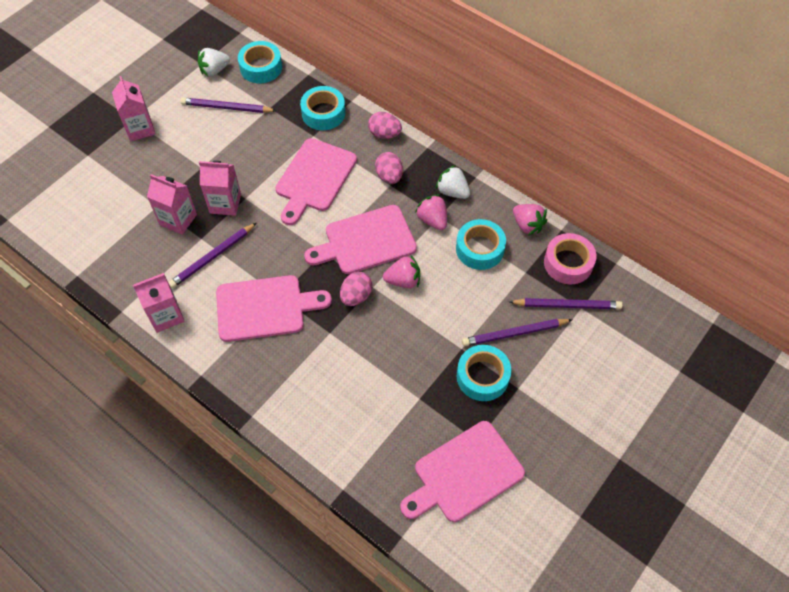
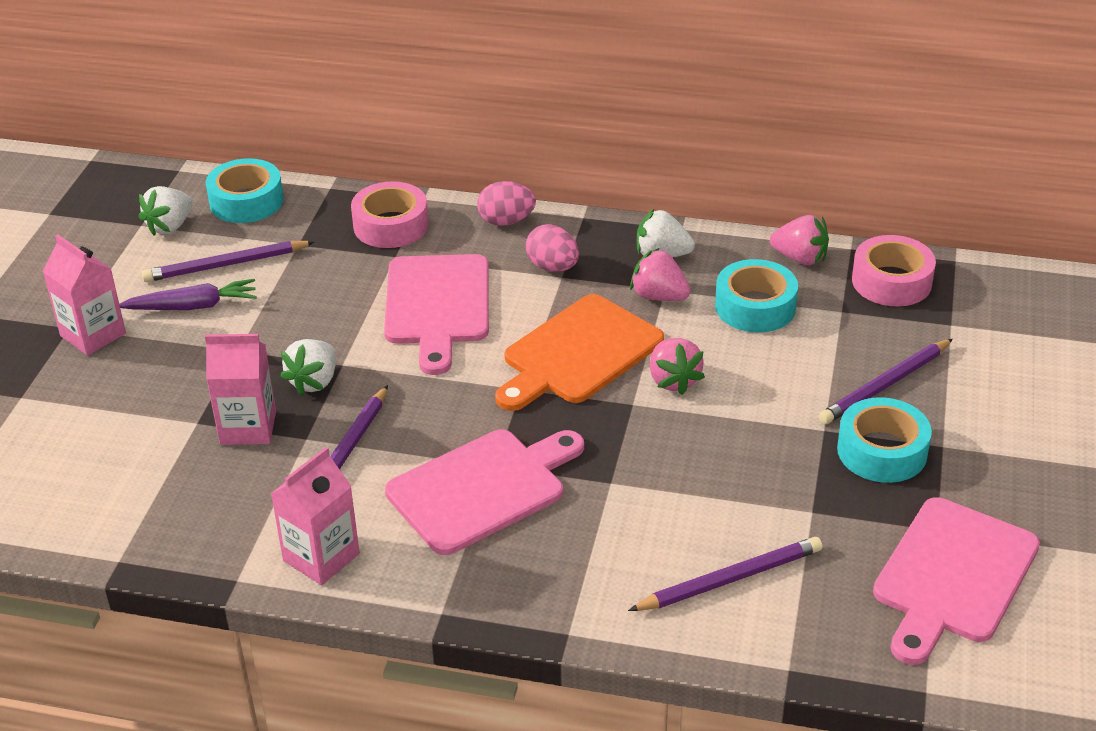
camera: 25 degrees left, 20 degrees down
pink carton [199,161,241,216] -> white strawberry [280,339,336,396]
turquoise tape [300,86,345,130] -> pink tape [351,181,429,248]
pink cutting board [304,205,417,274] -> orange cutting board [495,294,664,411]
pink egg [340,272,372,306] -> none
pink strawberry [383,255,420,288] -> pink strawberry turned 105 degrees clockwise [650,338,705,395]
purple pencil [509,298,623,309] -> purple pencil moved to [628,537,822,611]
none -> purple carrot [119,279,257,310]

